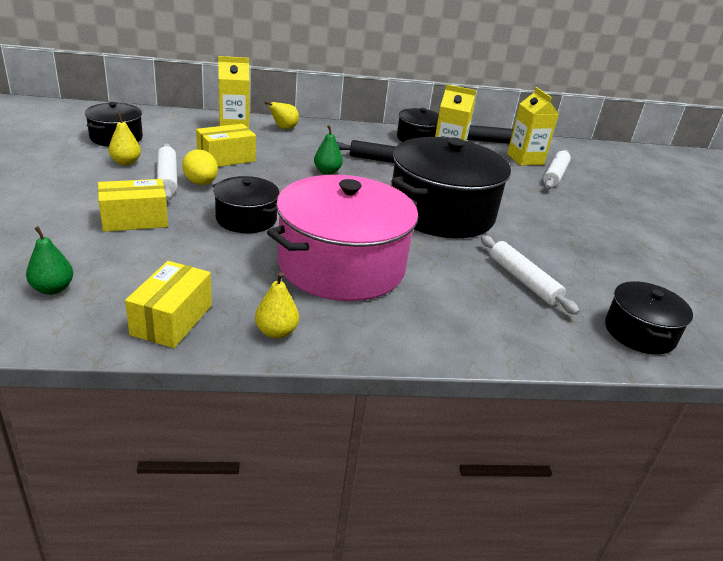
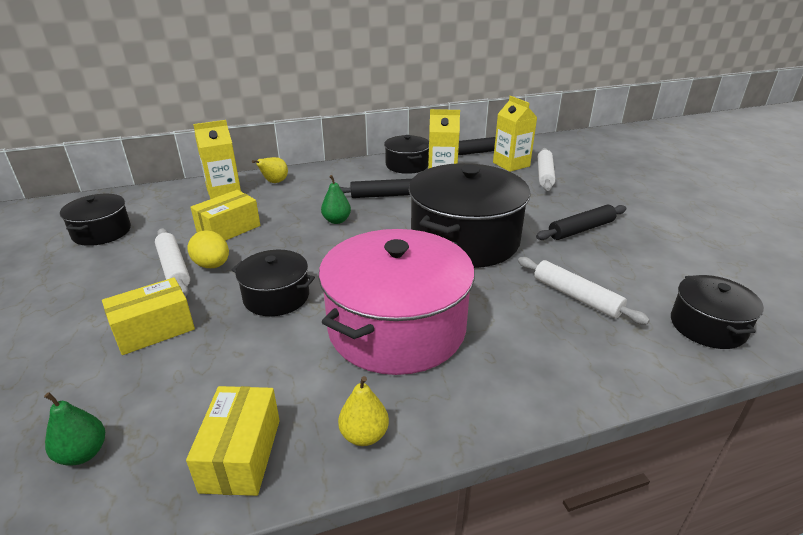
camera: 10 degrees left, 0 degrees up
yellow pear [109,113,141,165] -> none
none -> black rolling pin [536,205,627,240]

